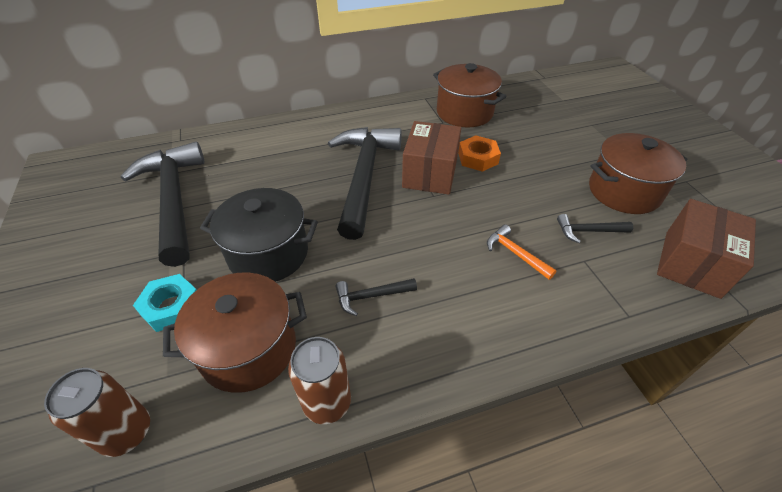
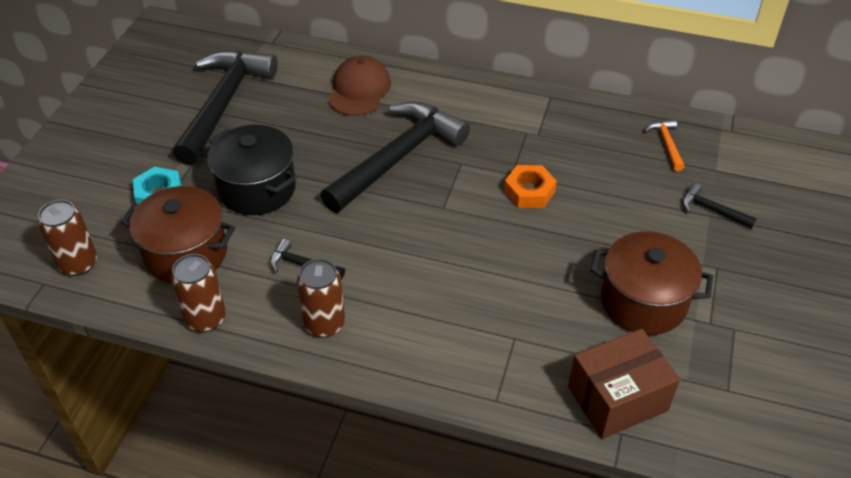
camera: 35 degrees right, 0 degrees up
brown box [402,121,461,195] -> none
brown pot [433,63,507,128] -> none
orange hammer [487,224,557,280] -> orange hammer moved to [644,119,685,171]
black hammer [557,214,633,243] -> black hammer moved to [683,183,757,229]
none -> brown can [297,259,345,337]
none -> brown cap [328,56,391,116]

